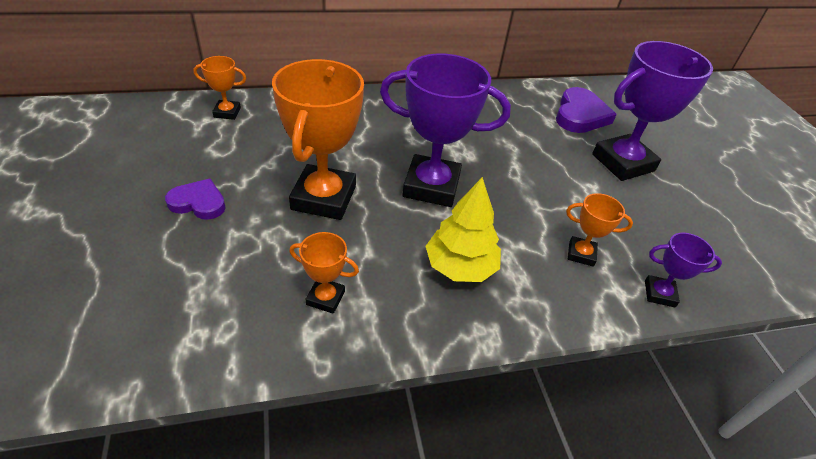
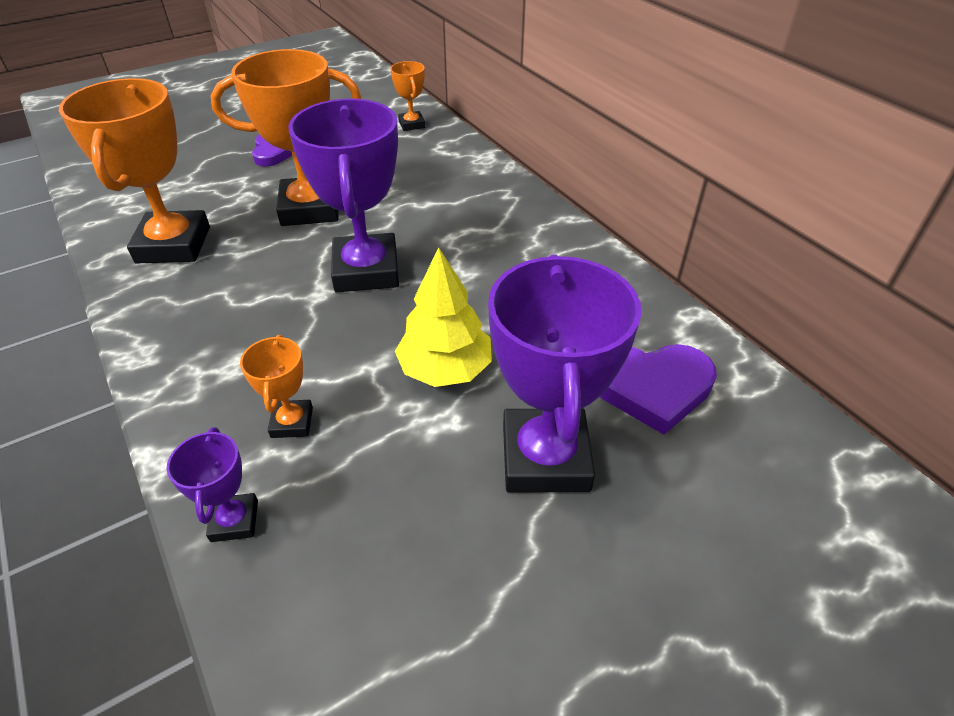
camera: 75 degrees right, 0 degrees up
orange trophy [289,232,359,314] -> orange trophy [59,78,210,263], size x2.09
yellow tree [426,177,501,282] -> yellow tree moved to [395,247,492,387]
purple trophy [592,41,713,181] -> purple trophy turned 45 degrees clockwise [488,254,642,493]

